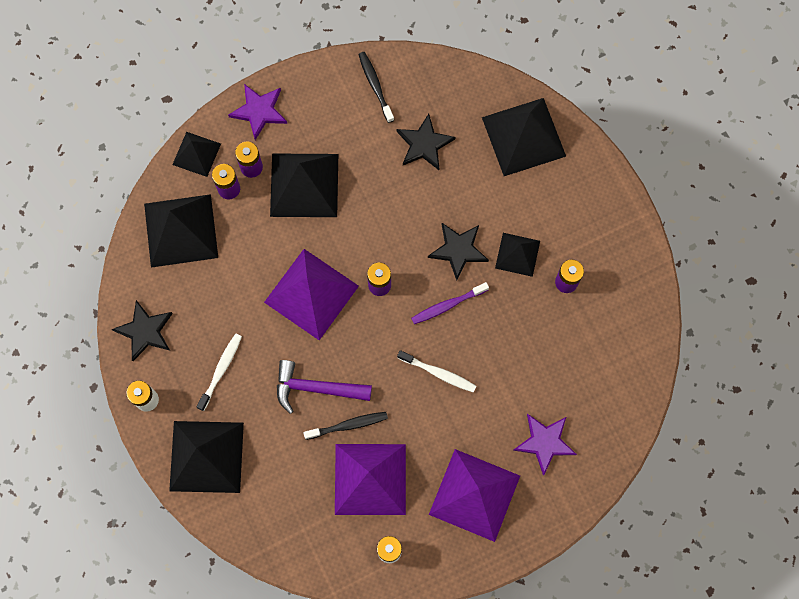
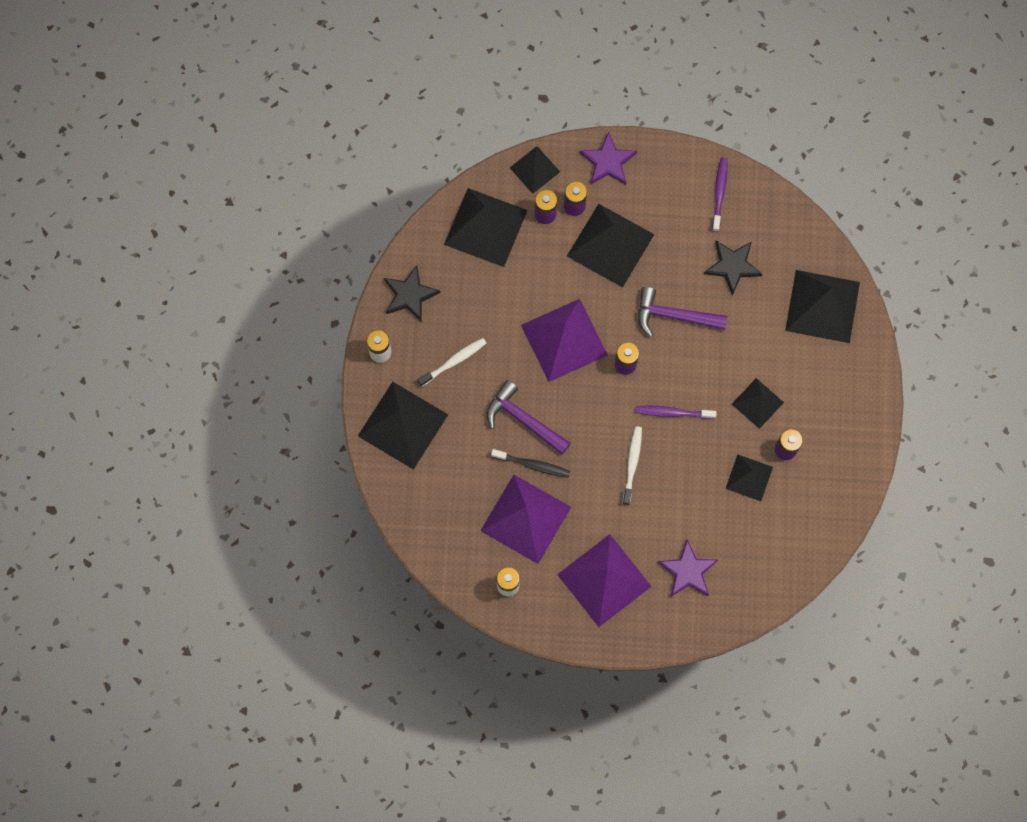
camera: 30 degrees right, 0 degrees up
black toothbrush [358,52,394,123] -> purple toothbrush [712,158,728,232]
white toothbrush [397,350,476,393] -> white toothbrush turned 135 degrees counterclockwise [623,426,642,505]
black star [428,223,489,281] -> none
none -> purple hammer [638,287,727,337]
none -> black pyramid [725,454,773,501]

